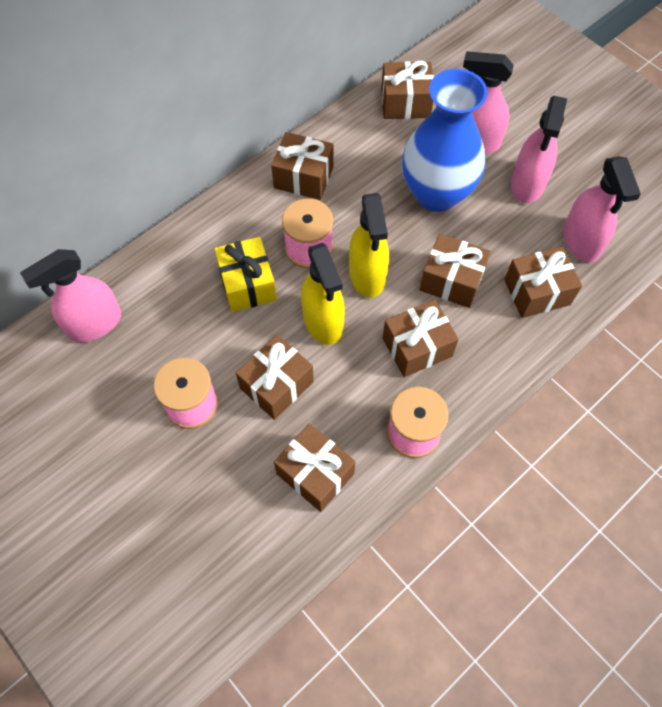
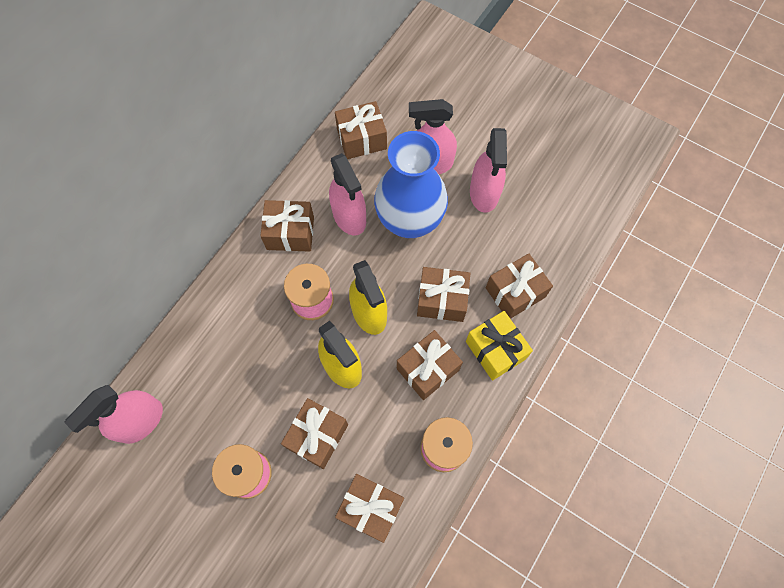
camera: 15 degrees left, 5 degrees up
yellow gift [214,237,277,312] -> yellow gift moved to [466,311,533,381]
pink spray bottle [563,156,641,263] -> pink spray bottle moved to [329,153,366,235]

